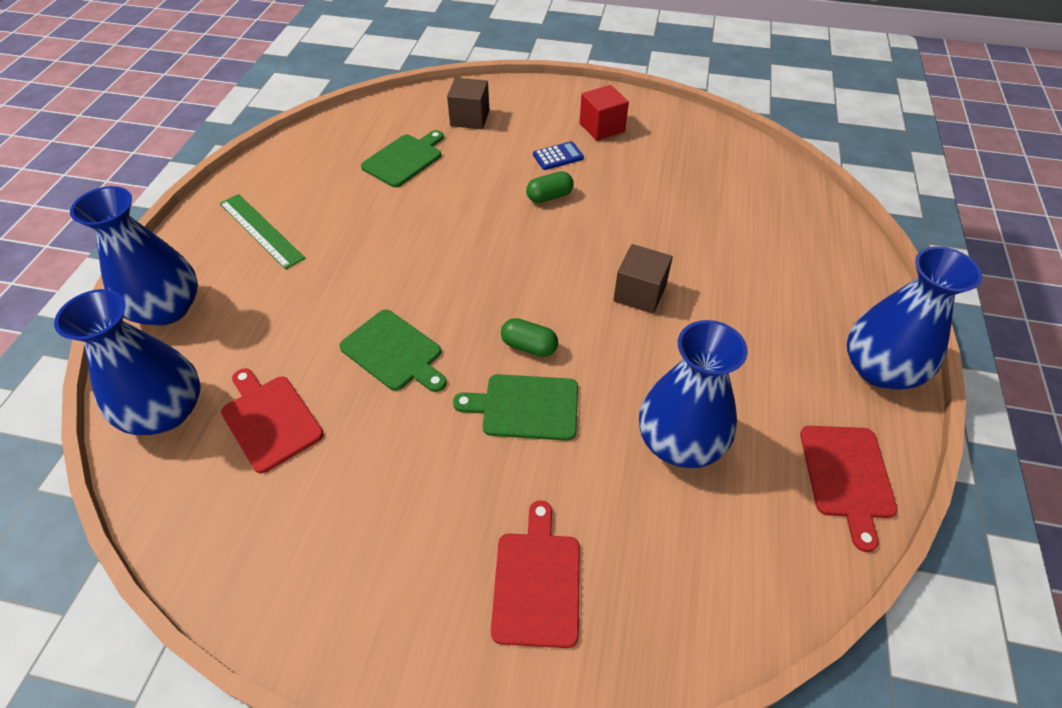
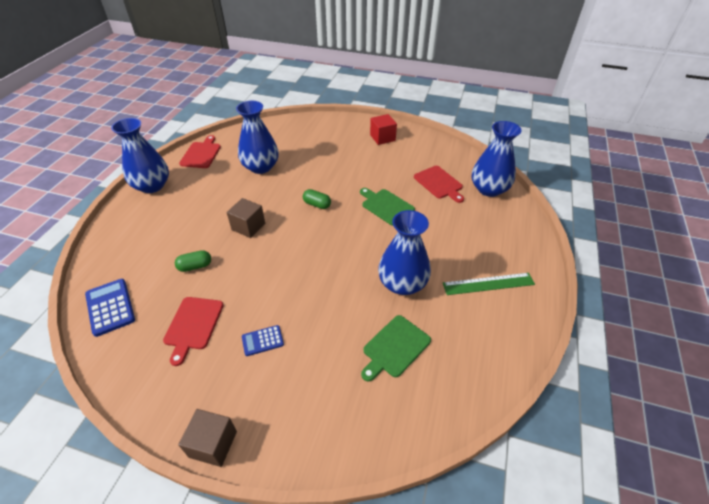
camera: 175 degrees left, 5 degrees down
blue vase [70,186,198,326] -> blue vase moved to [378,210,431,295]
green ruler [220,194,305,270] -> green ruler turned 60 degrees counterclockwise [443,273,535,295]
brown cube [447,78,489,129] -> brown cube moved to [178,409,237,467]
green cutting board [453,374,578,441] -> none
red cutting board [491,500,580,648] -> red cutting board moved to [163,297,224,366]
green capsule [526,171,574,203] -> green capsule moved to [175,250,211,272]
red cube [580,85,629,141] -> red cube moved to [370,114,397,145]
none -> blue calculator [85,279,135,337]

